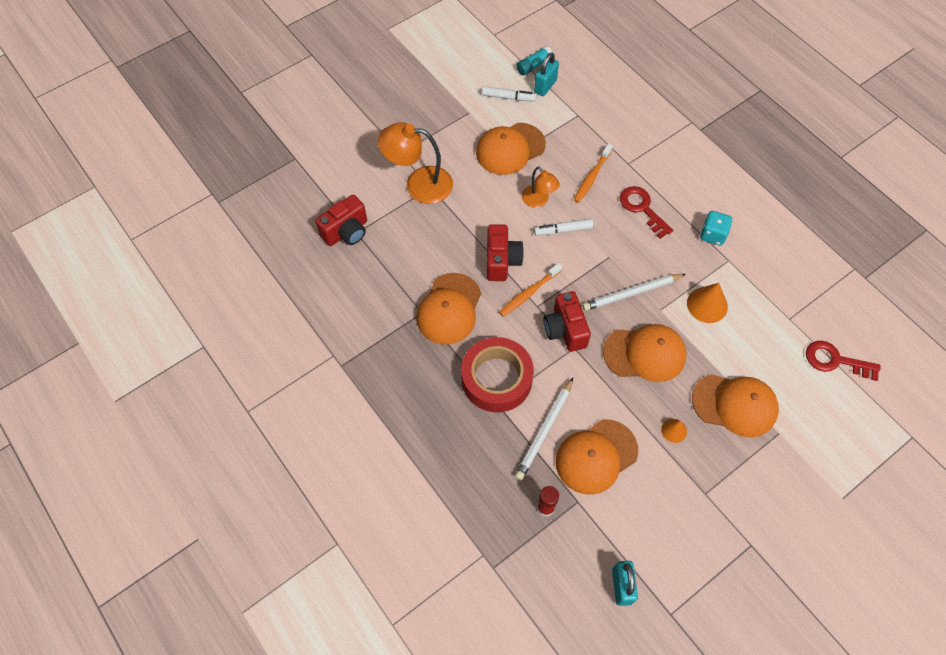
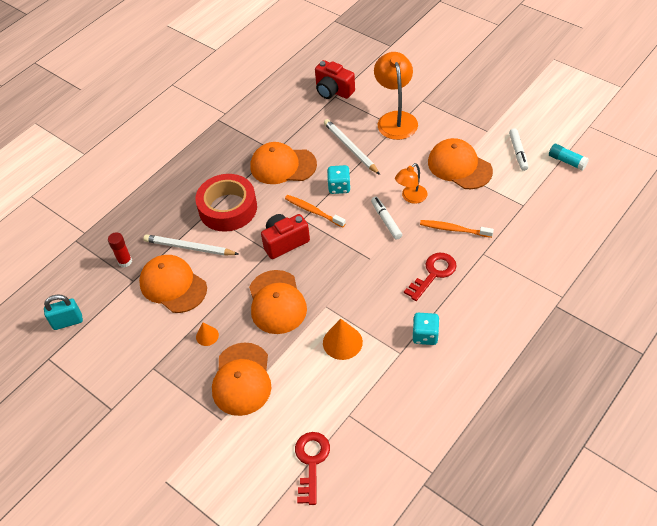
camera: 80 degrees right, 10 degrees down
red camera [487,224,524,281] -> turquoise dice [327,165,351,194]
turquoise padlock [534,52,559,96] -> none
white pencil [582,274,686,311] -> white pencil moved to [324,119,380,175]

